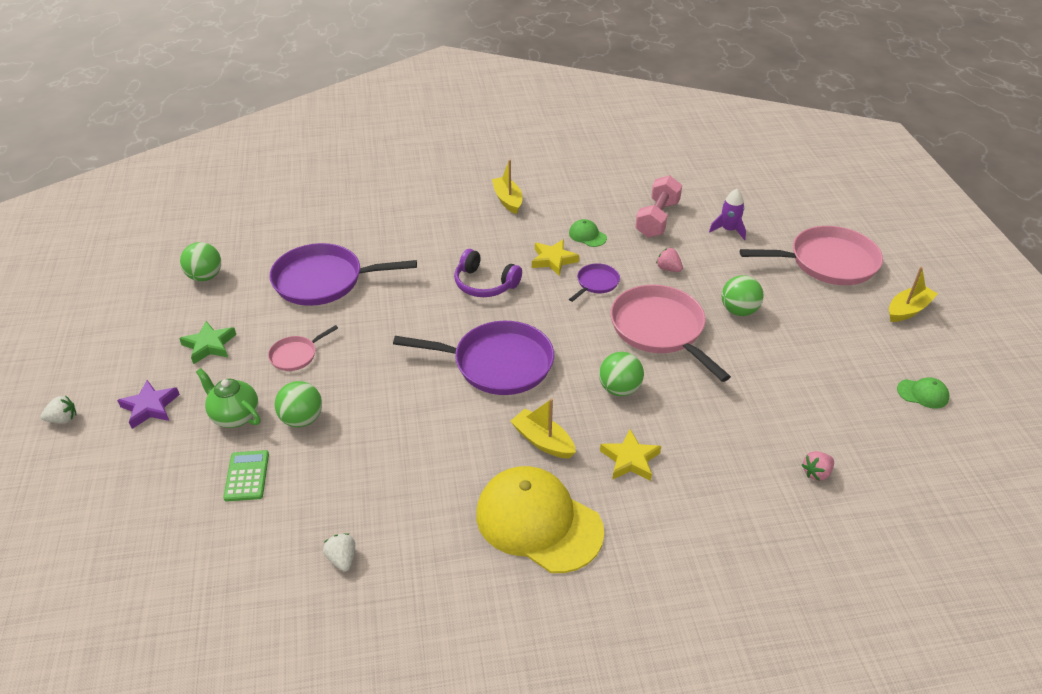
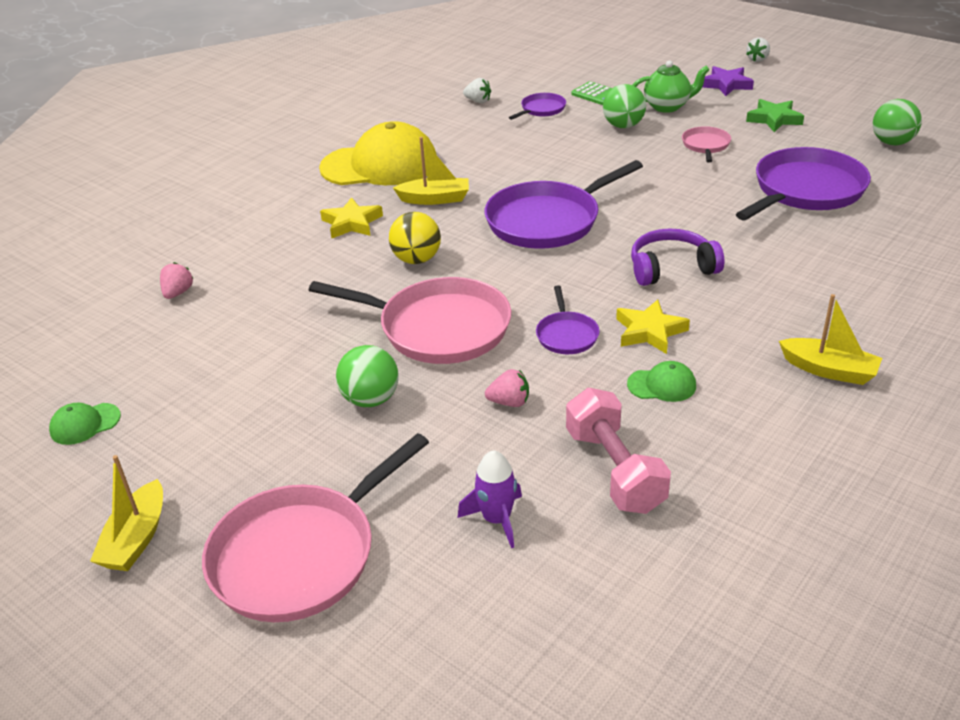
camera: 140 degrees right, 5 degrees down
green ball [599,352,644,396] -> yellow ball [389,212,441,264]
none -> purple pan [509,93,566,120]

